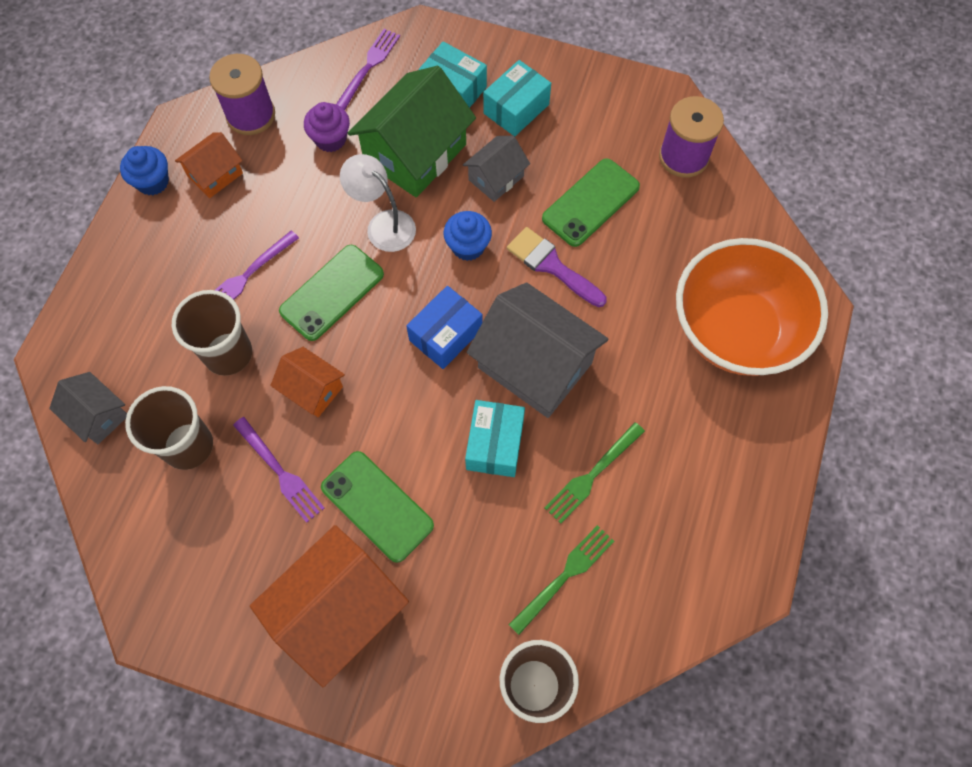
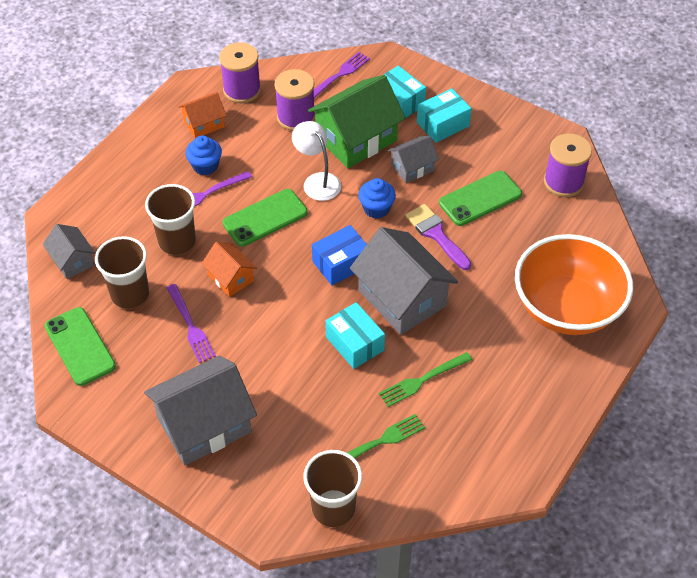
camera: 15 degrees right, 15 degrees down
blue cupcake [120,146,169,195] -> blue cupcake moved to [186,135,222,176]
orange house [250,525,409,687] -> grey house [144,356,257,465]
purple cupcake [304,102,350,152] -> purple spool [274,69,315,131]
green phone [321,451,434,563] -> green phone moved to [45,307,116,386]
turquoise box [465,400,525,477] -> turquoise box turned 60 degrees counterclockwise [325,302,385,369]

